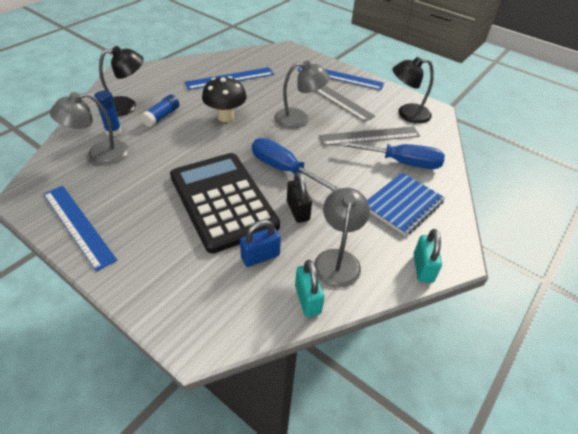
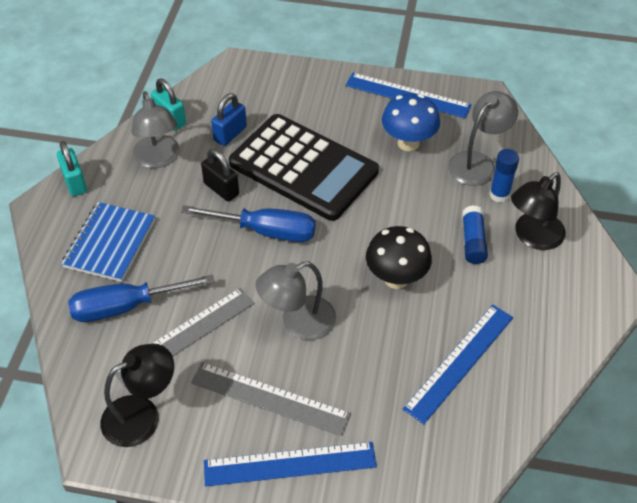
camera: 155 degrees right, 5 degrees up
none -> blue mushroom [382,93,440,151]

